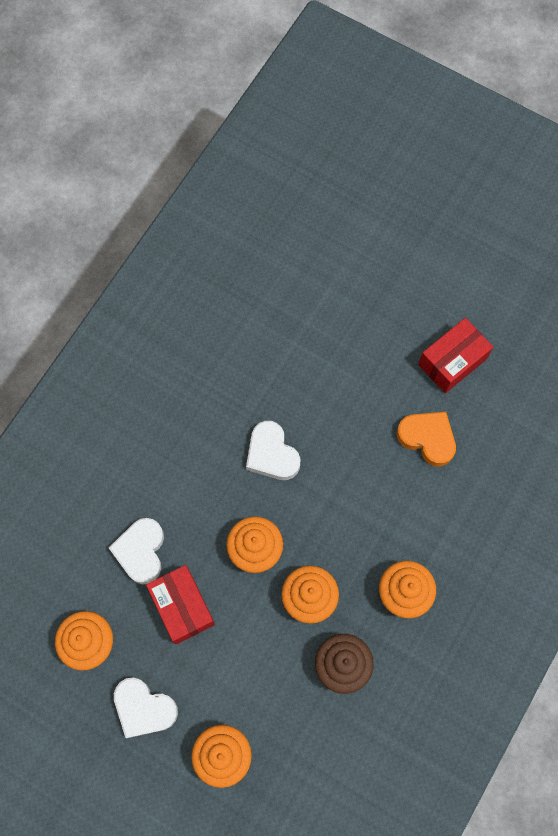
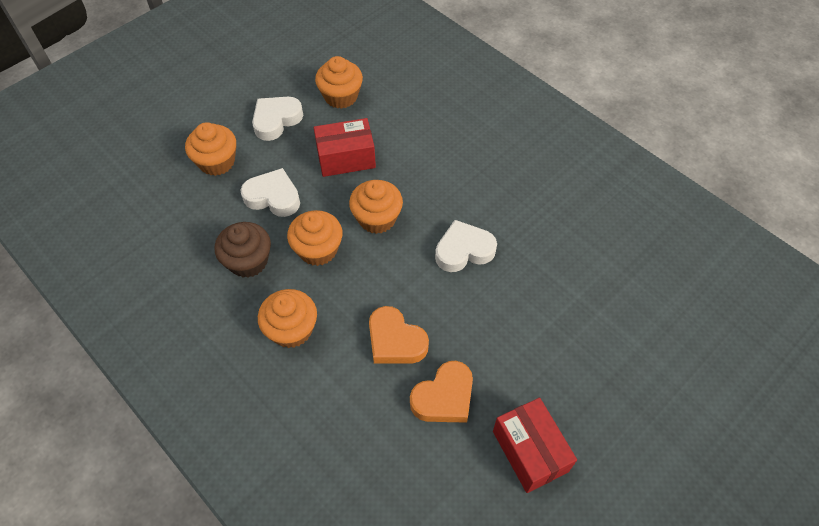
camera: 105 degrees right, 15 degrees down
white heart [109,518,164,584] -> white heart moved to [241,168,300,217]
none -> orange heart [369,306,429,364]

